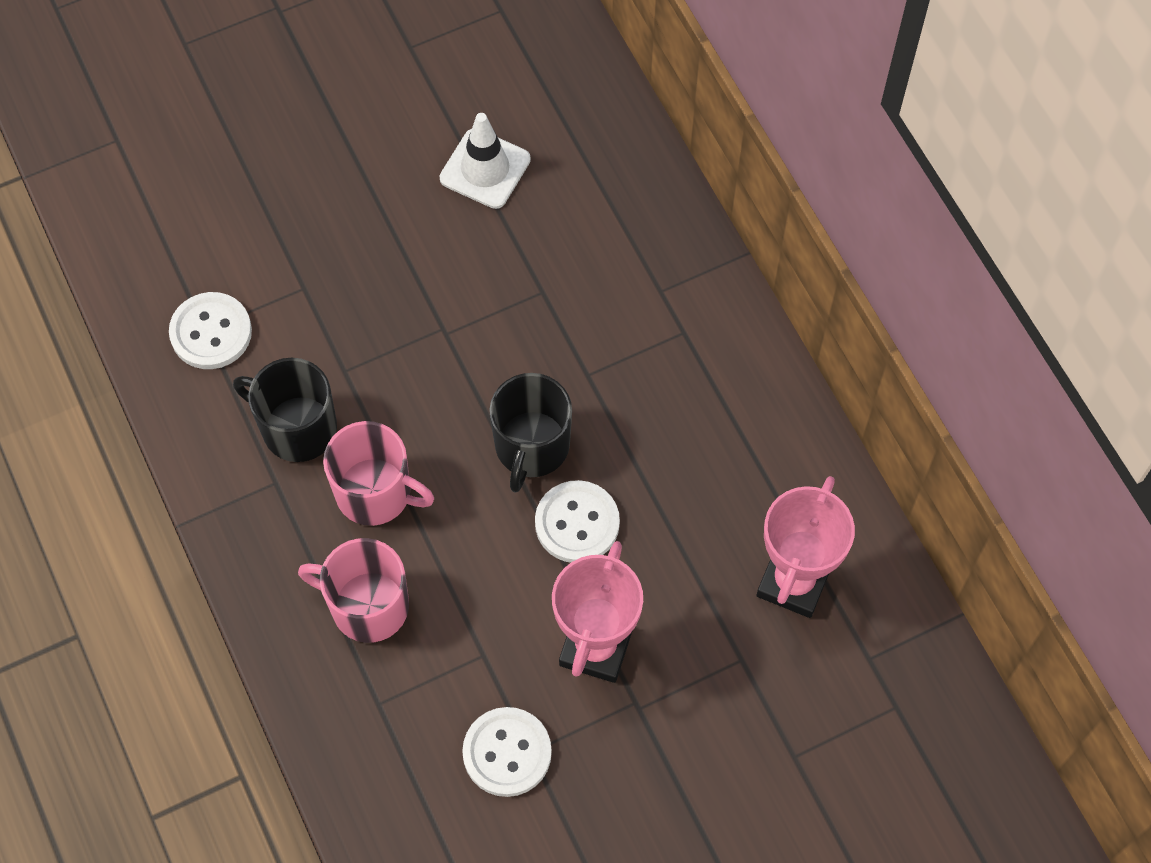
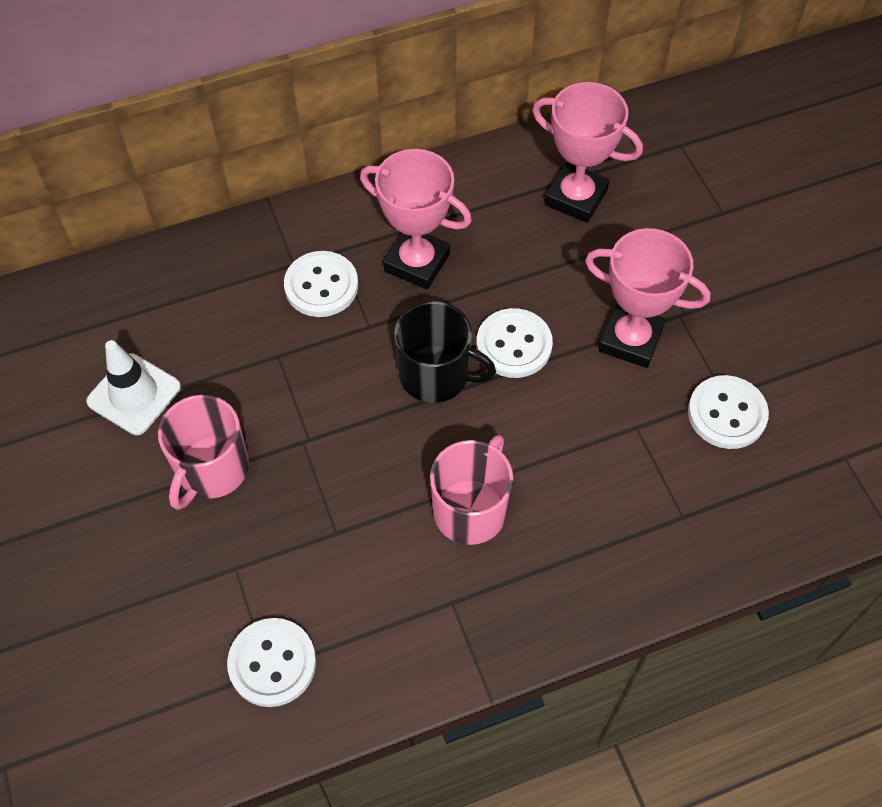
camera: 85 degrees left, 5 degrees down
black mug [233,358,337,462] -> none
pink mug [298,538,409,643] -> pink mug moved to [158,395,249,510]
none -> white button [284,251,358,317]
none -> pink trophy [360,149,472,289]

